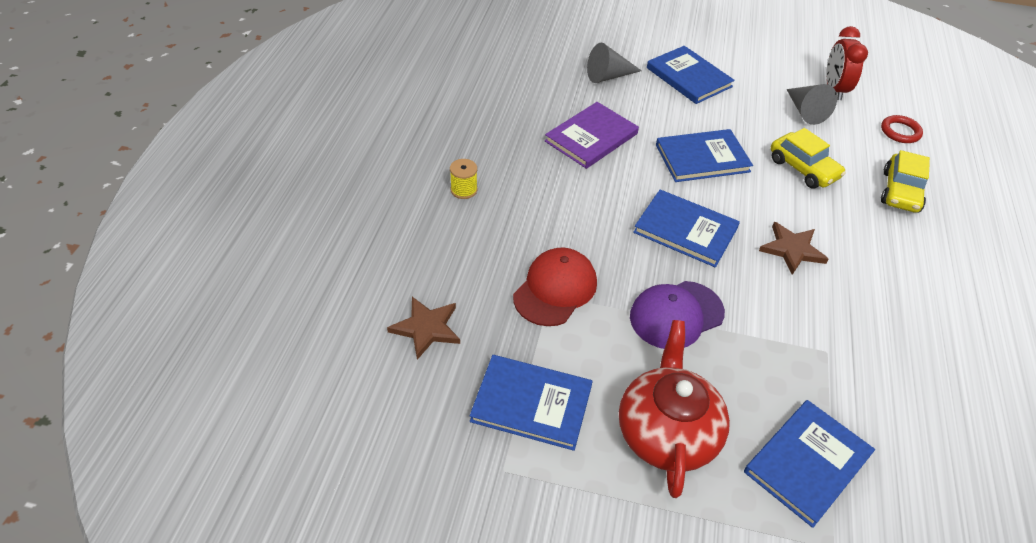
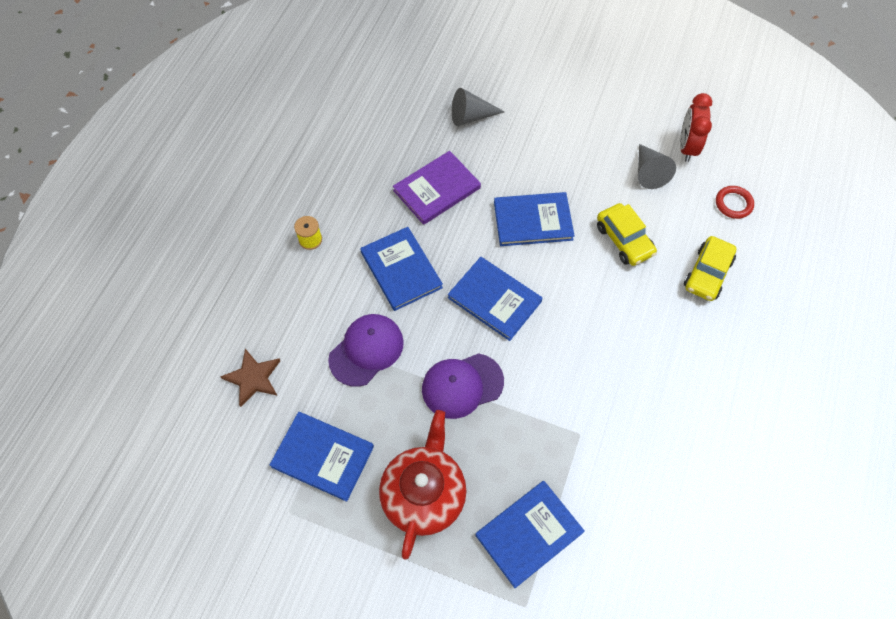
camera: 10 degrees right, 15 degrees up
red cap [513,248,597,326] -> purple cap [328,314,404,387]
blue book [647,46,735,104] -> blue book moved to [360,227,443,311]
brown star [759,222,829,275] -> none

